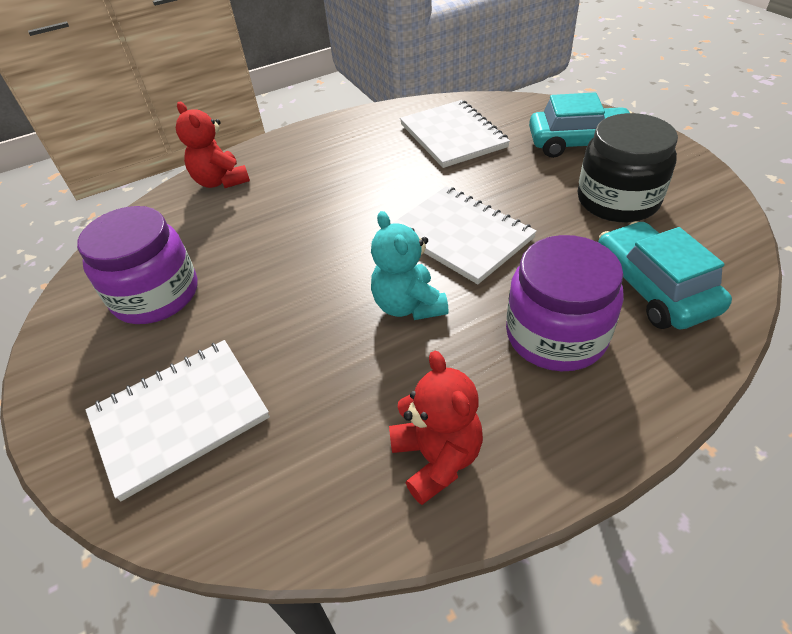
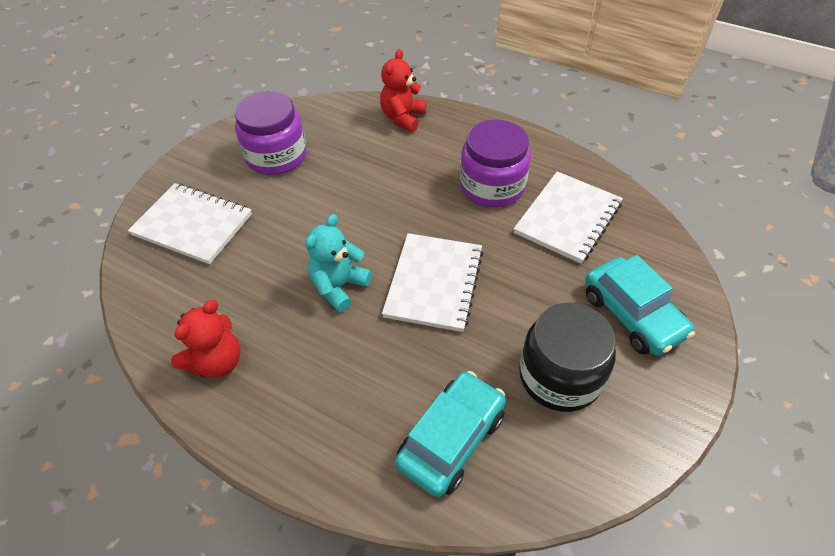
camera: 55 degrees right, 5 degrees up
purple jar [506,235,624,371] -> purple jar moved to [460,120,531,208]

